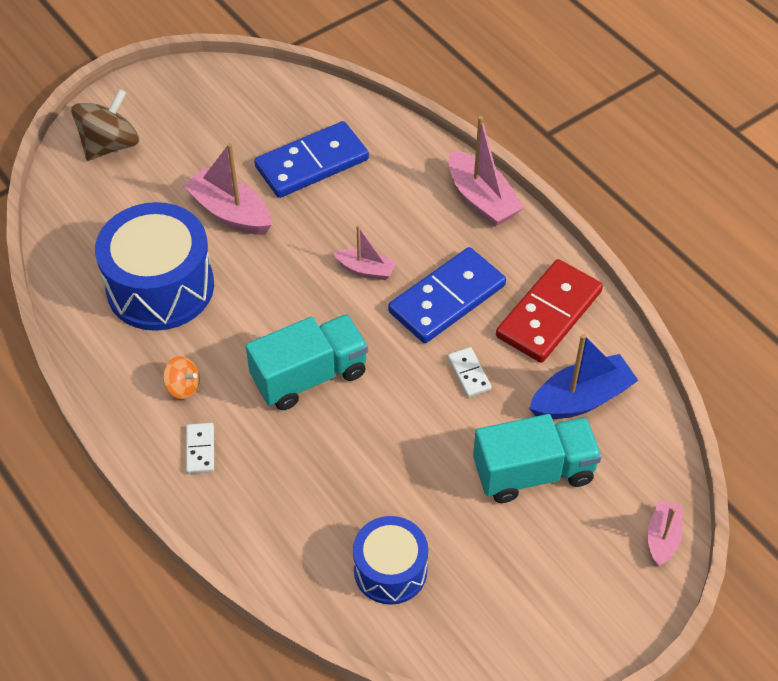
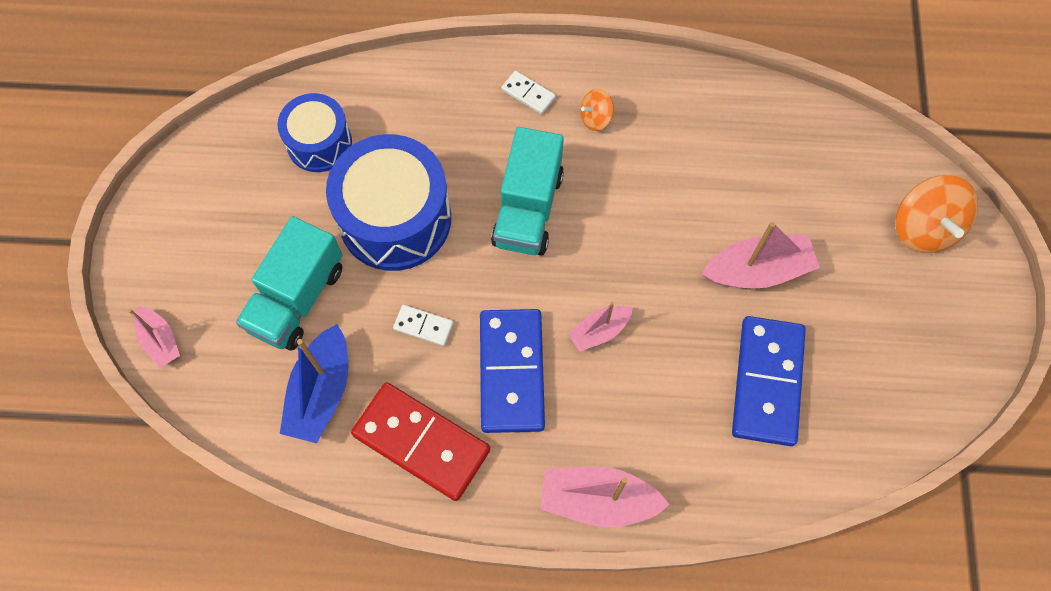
camera: 130 degrees right, 15 degrees up
brown spinning top [71,89,139,161] -> orange spinning top [896,175,978,253]
blue drum [95,202,214,331] -> blue drum moved to [326,134,451,271]
red domino [496,259,603,363] -> red domino turned 45 degrees counterclockwise [351,382,490,501]

